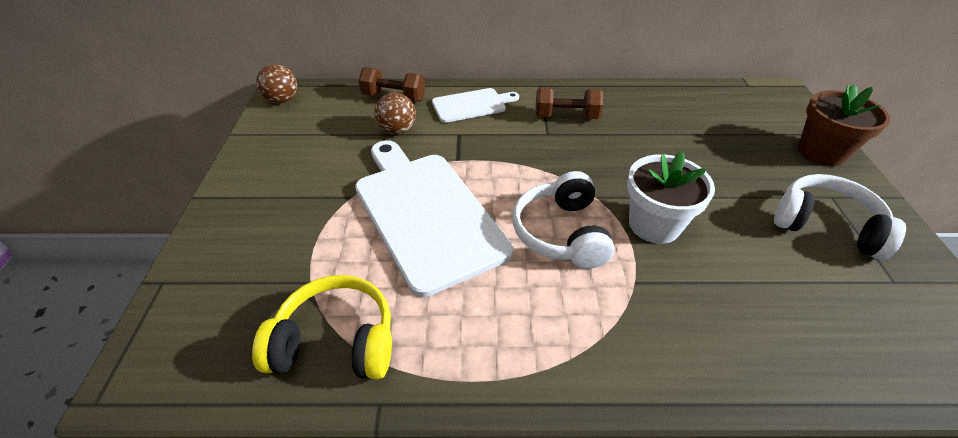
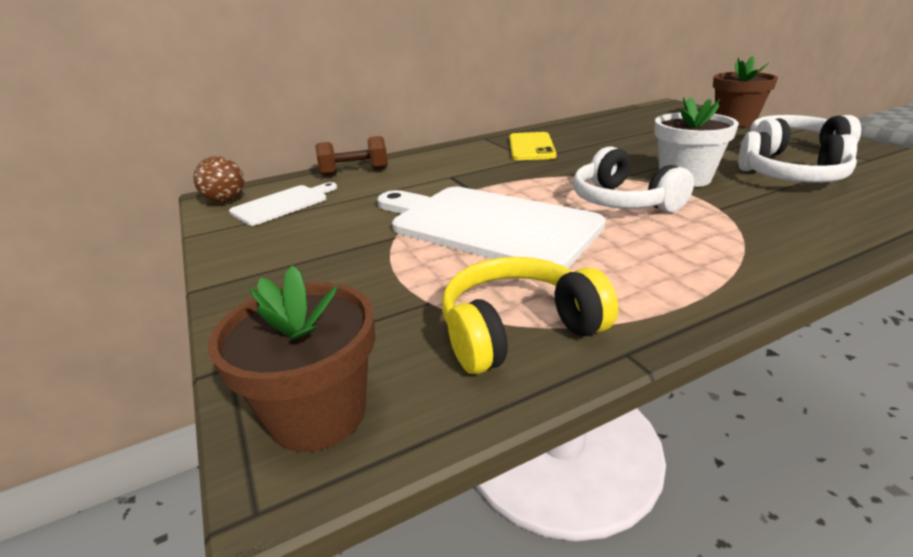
camera: 25 degrees left, 15 degrees down
brown ball [374,93,416,135] -> none
white cutting board [432,88,519,123] -> white cutting board moved to [229,182,337,226]
brown dumbbell [535,88,603,119] -> yellow phone [509,132,557,160]
none -> brown flower pot [208,265,375,452]
none -> white headphones [739,131,857,183]

